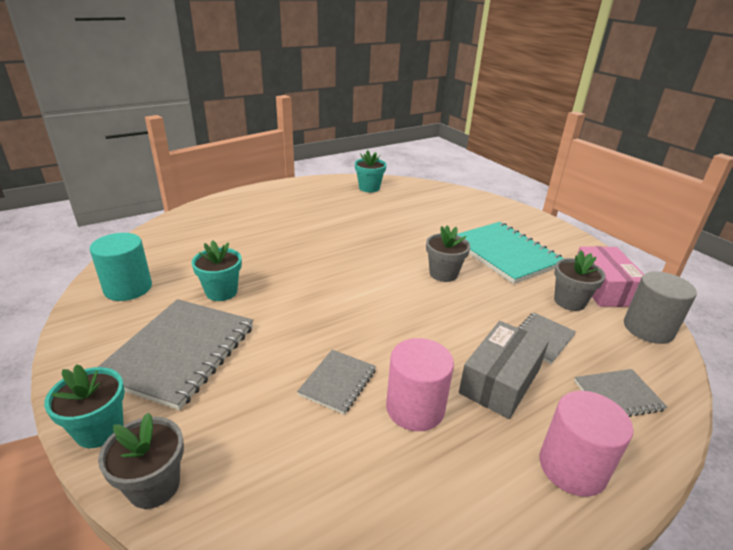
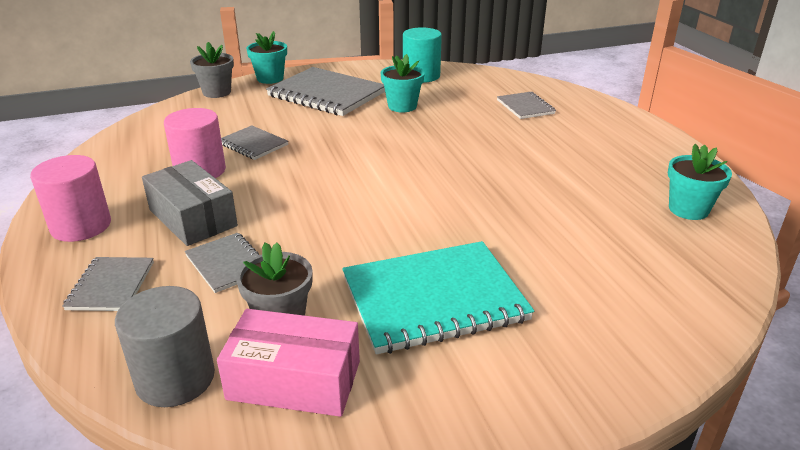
camera: 105 degrees right, 0 degrees up
grey flower pot [426,226,470,282] -> none
none -> grey notebook [497,92,556,119]

